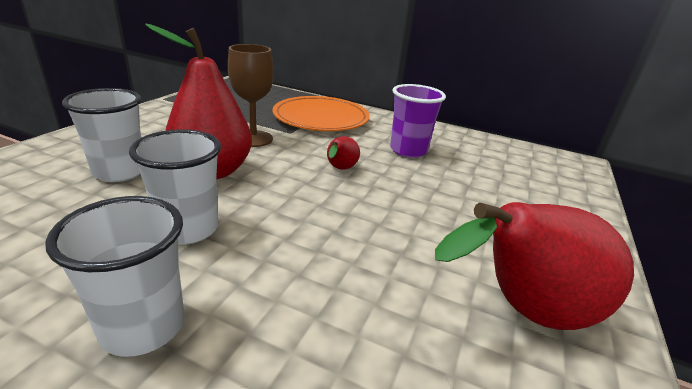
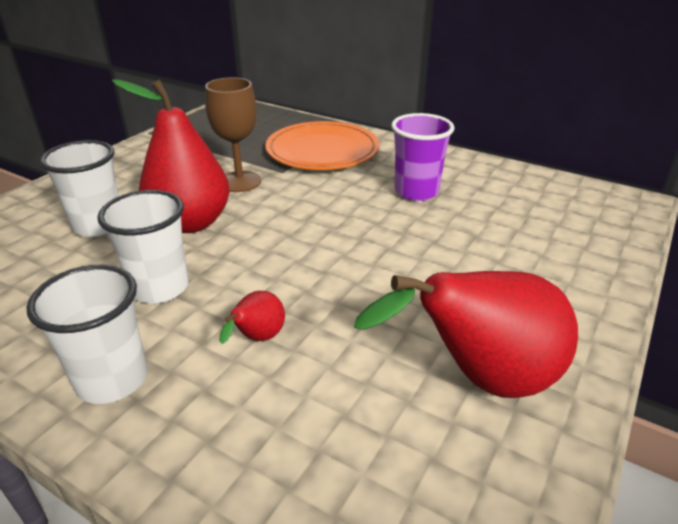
camera: 10 degrees right, 5 degrees up
red pear [327,136,360,169] -> red pear moved to [219,291,285,344]

